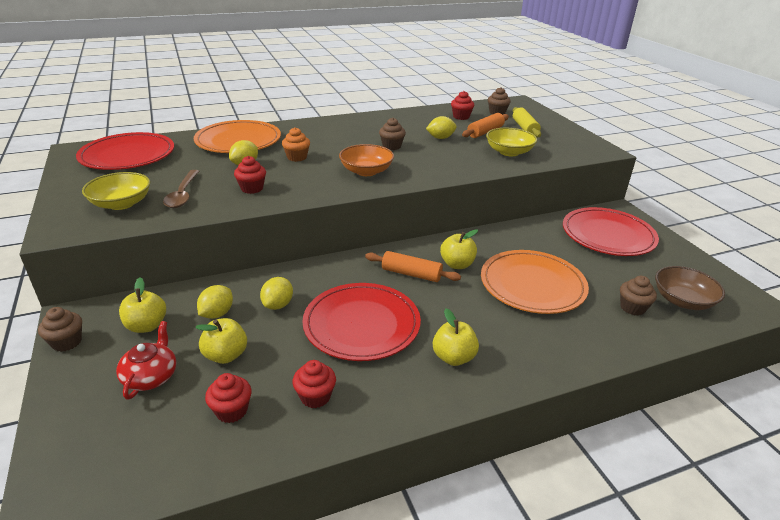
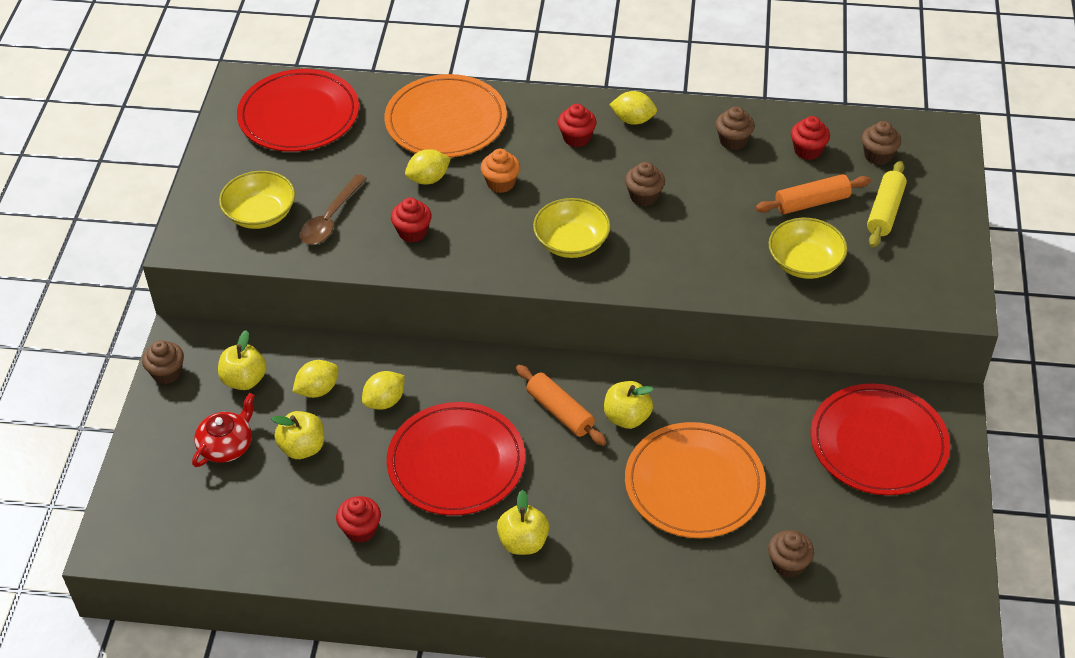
camera: 30 degrees right, 15 degrees up
red cupcake [205,373,251,423] -> red cupcake moved to [558,104,597,147]
orange bowl [339,144,394,176] -> yellow bowl [533,198,611,258]
yellow lemon [426,116,457,139] -> yellow lemon moved to [609,91,657,125]
brown bowl [655,266,725,310] -> none
none -> brown cupcake [716,106,755,150]

